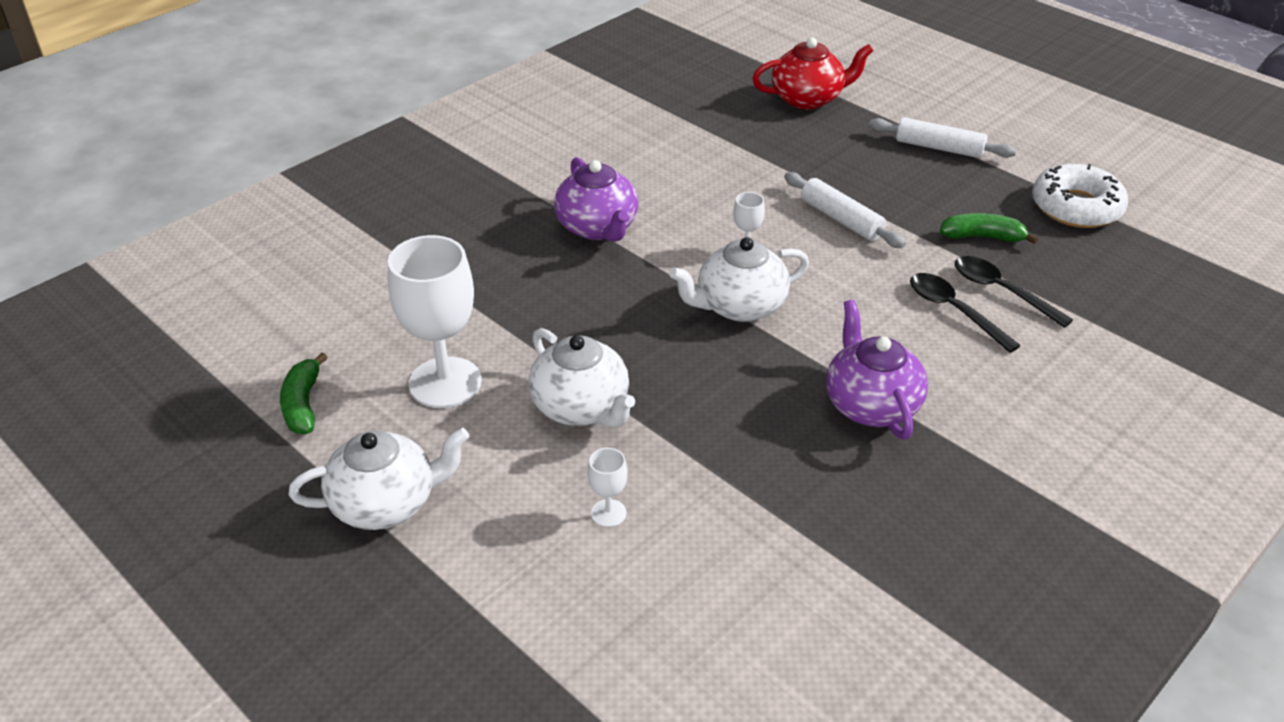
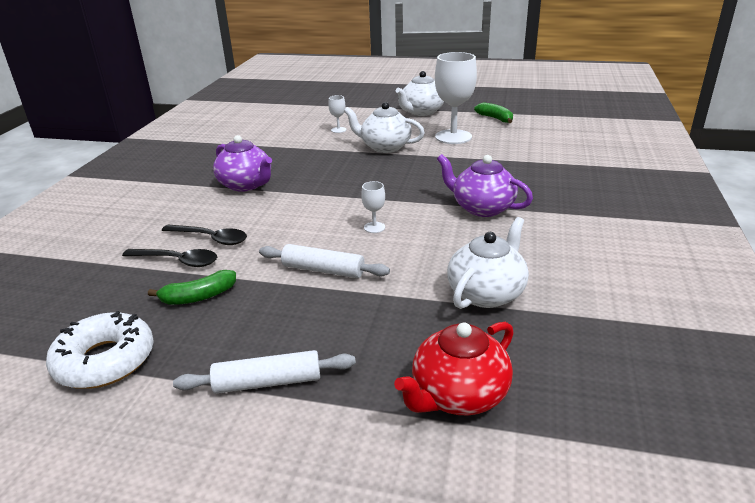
camera: 150 degrees right, 10 degrees down
white teapot [669,237,809,322] -> white teapot moved to [447,217,529,309]

